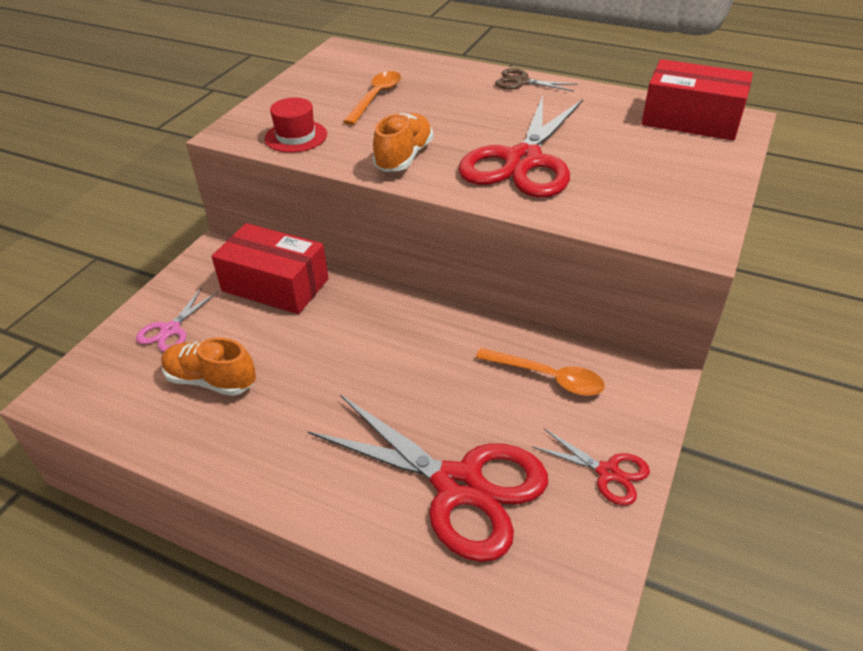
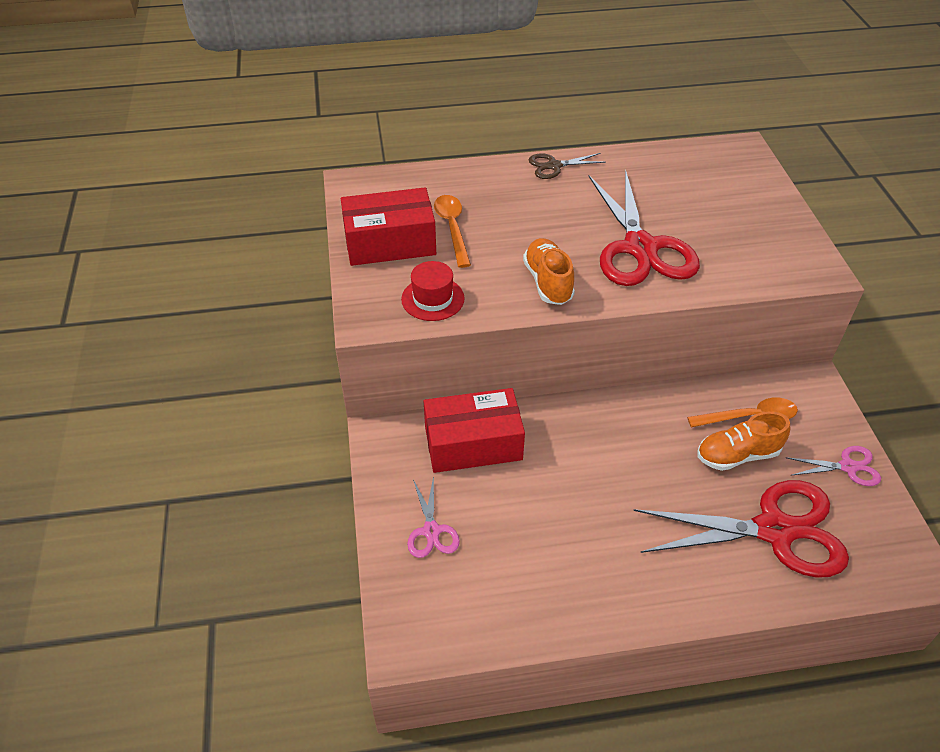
camera: 35 degrees left, 5 degrees up
orange shoe [161,338,256,396] -> orange shoe moved to [697,412,790,471]
red scissors [532,429,650,506] -> pink scissors [786,446,881,486]
red box [641,59,753,141] -> red box moved to [341,187,436,266]

